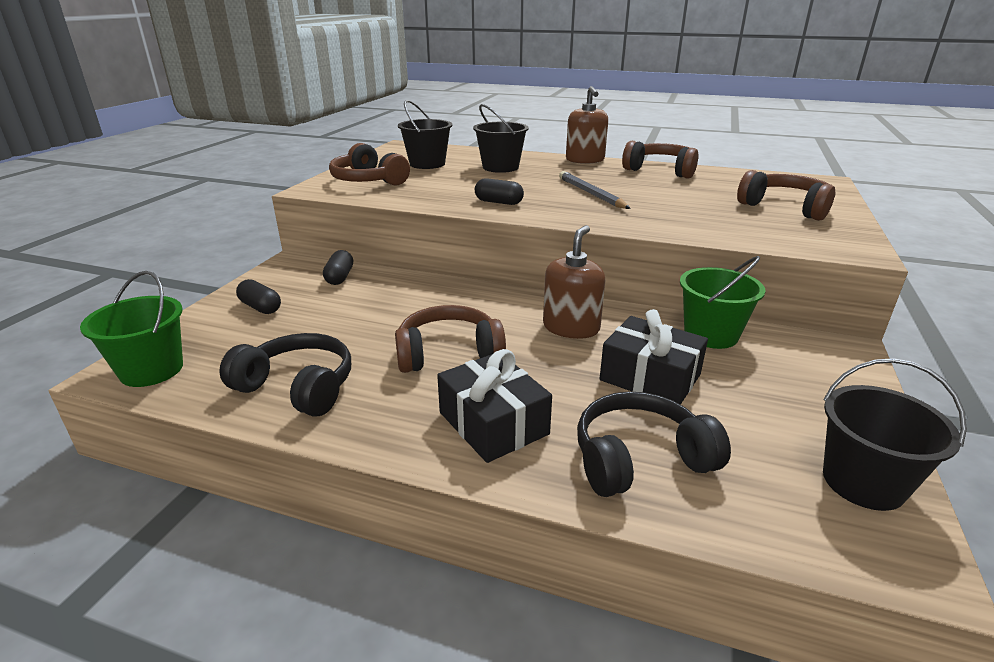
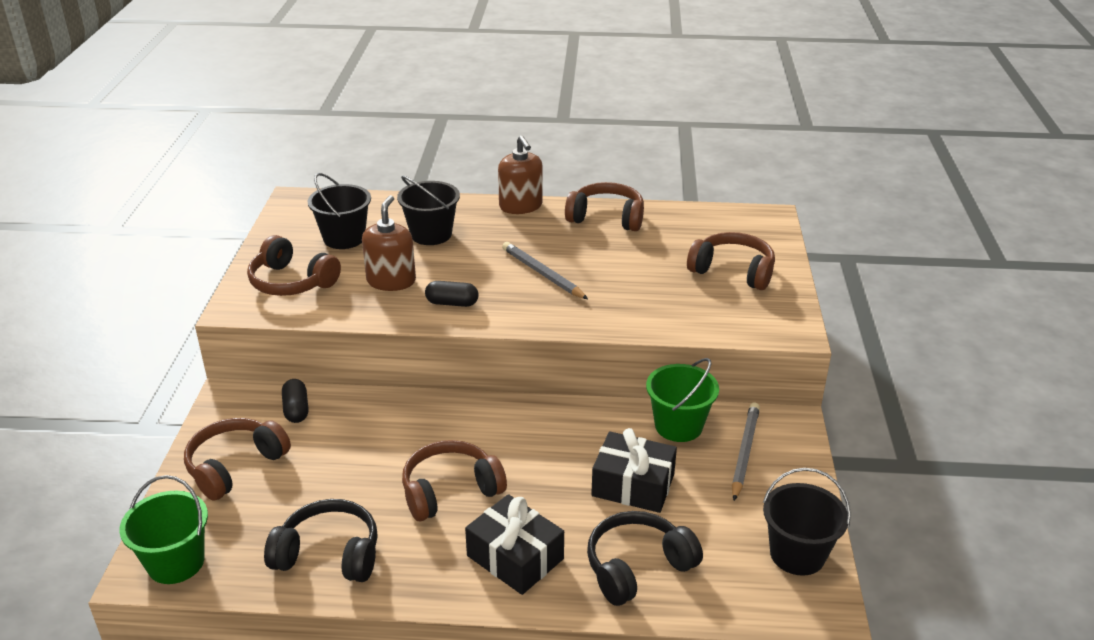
camera: 15 degrees left, 5 degrees up
black capsule [236,279,281,314] -> brown headphones [184,418,291,501]
brown soap dispenser [543,225,605,339] -> brown soap dispenser moved to [362,195,416,291]
none -> grey pencil [732,403,760,501]

